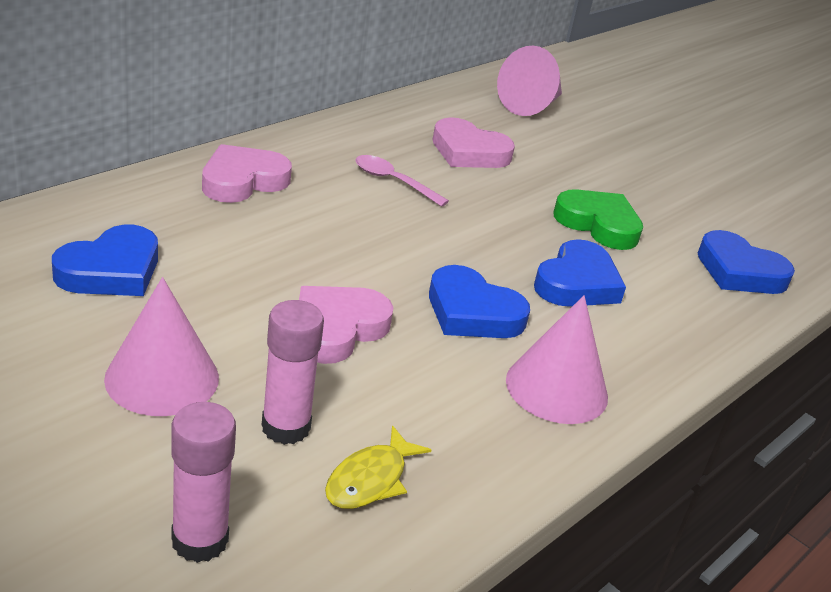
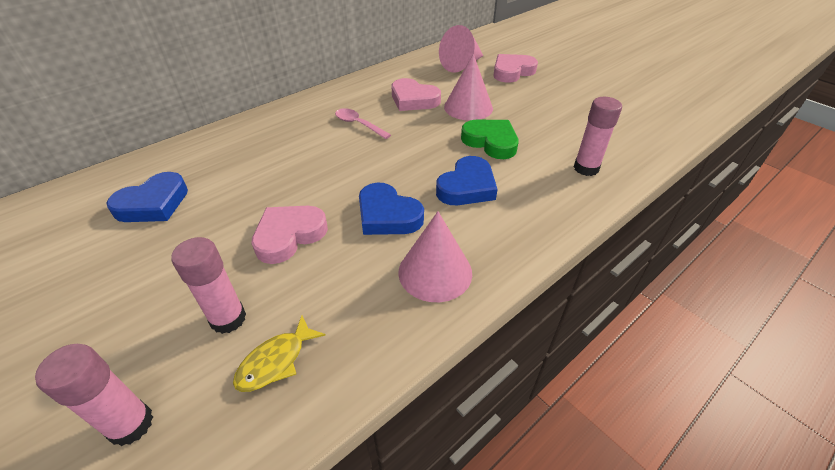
camera: 10 degrees right, 10 degrees up
pink cone [104,277,219,416] -> pink cone moved to [444,54,493,121]
pink heart [202,144,292,203] -> pink heart moved to [493,54,538,83]
blue heart [698,230,795,294] -> pink glue stick [574,97,622,176]

